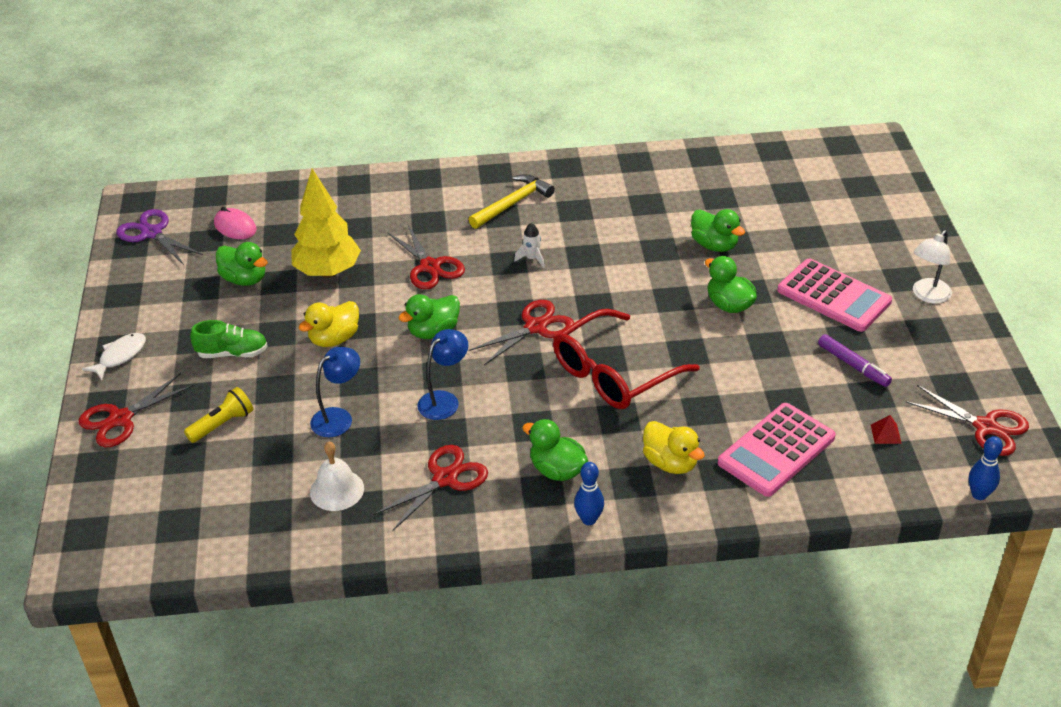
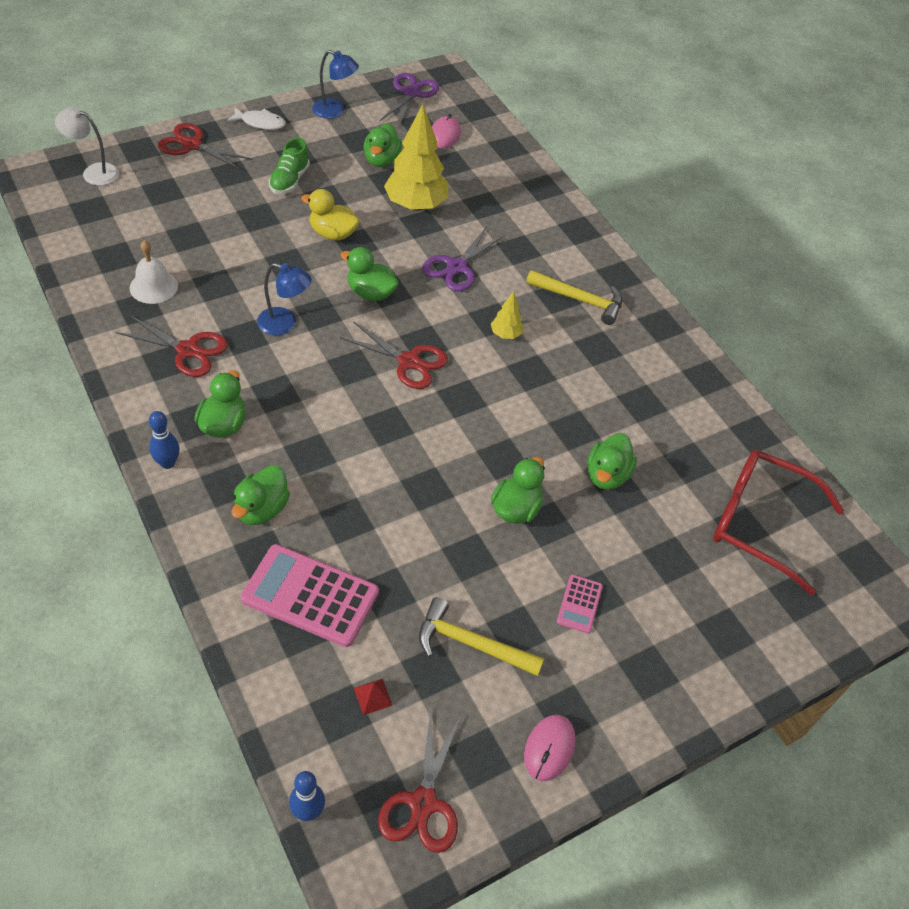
camera: 60 degrees right, 10 degrees up
yellow flashlight [184,387,253,443] -> none
green shoe [190,320,268,358] -> green shoe turned 45 degrees clockwise [269,137,310,194]
blue lamp [310,347,360,437] -> blue lamp moved to [312,50,359,119]
red scissors [387,225,465,289] -> purple scissors [422,226,505,292]
white rocket [514,223,544,268] -> yellow tree [491,291,523,339]
red glasses [553,309,699,409] -> red glasses moved to [713,450,844,595]
yellow duck [643,421,705,474] -> green duck [231,465,290,525]
pink calculator [778,258,892,332] -> pink calculator [557,574,603,633], size x0.49
purple marker [818,334,892,387] -> yellow hammer [419,597,544,676]
white lamp [913,230,952,304] -> white lamp moved to [55,107,119,185]
none -> pink mouse [524,715,575,781]

